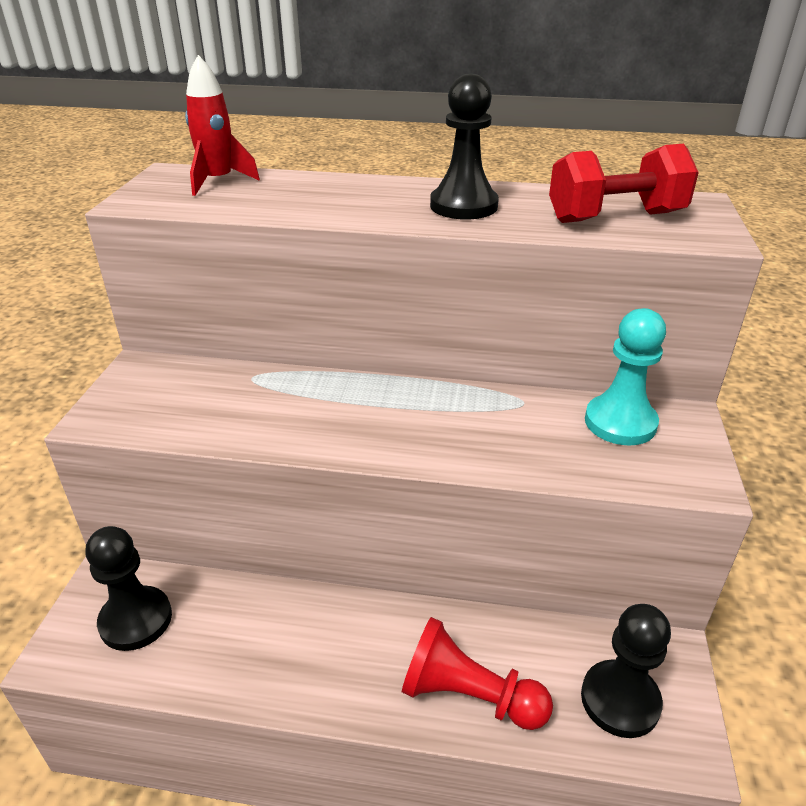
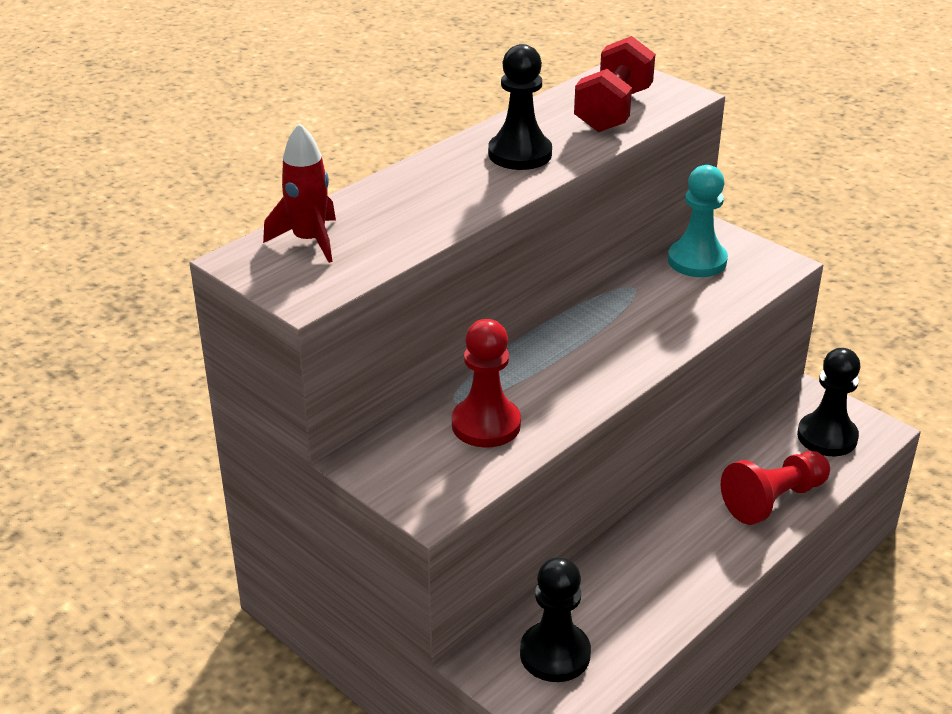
camera: 55 degrees left, 0 degrees up
none -> red pawn [452,319,521,448]

